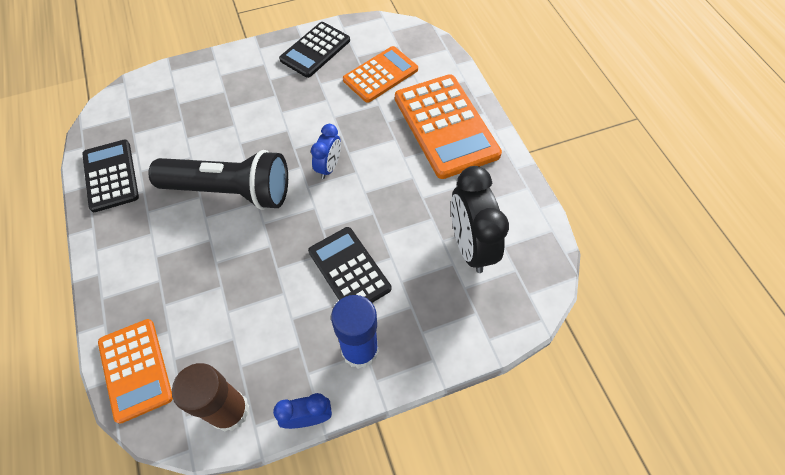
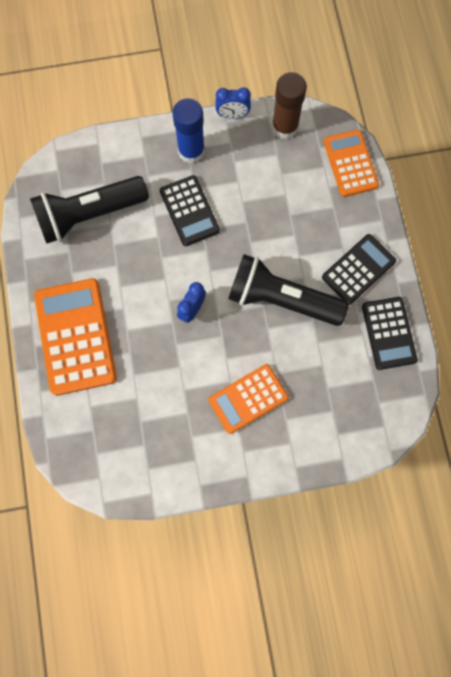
camera: 170 degrees left, 15 degrees up
black calculator [279,22,350,78] -> black calculator moved to [322,234,396,305]
orange calculator [343,46,418,103] -> orange calculator moved to [208,364,289,434]
black clock [451,166,509,273] -> black flashlight [30,176,149,244]

